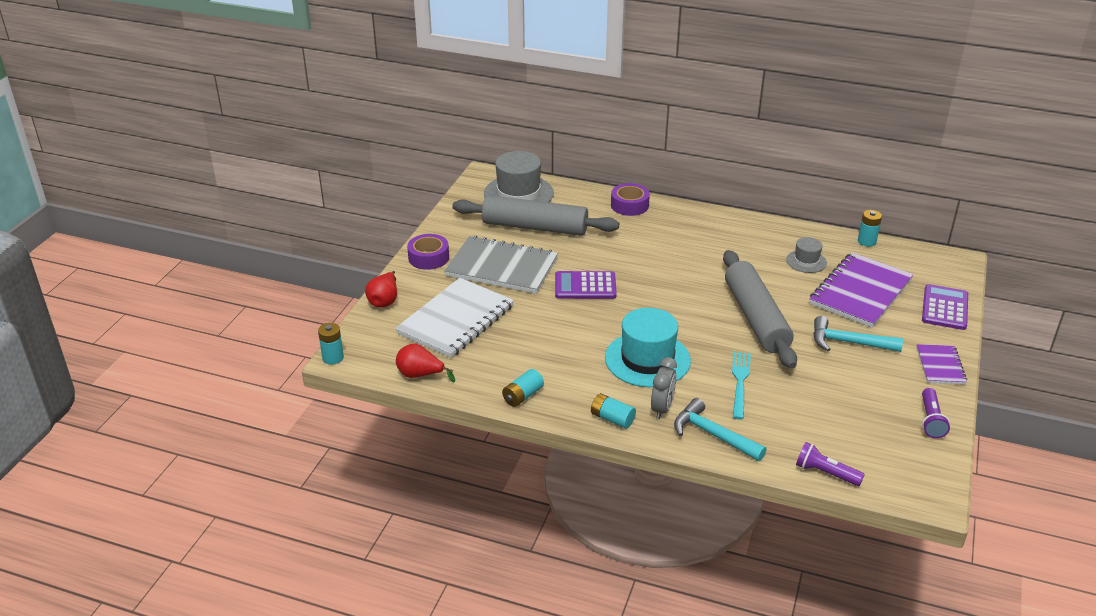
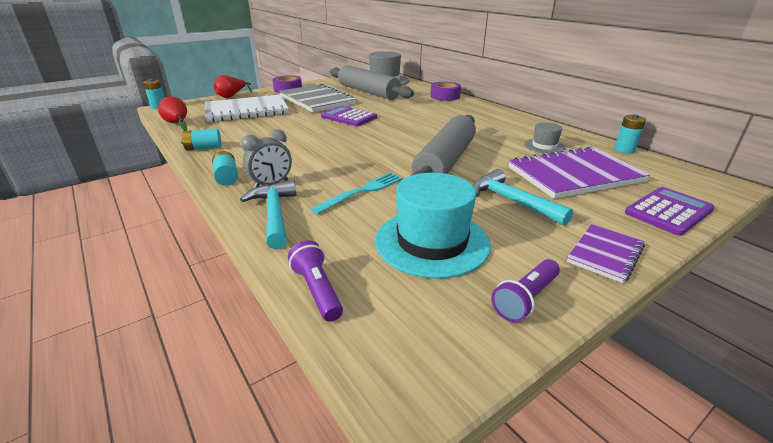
camera: 35 degrees right, 5 degrees down
turquoise hat [605,308,691,387] -> turquoise hat moved to [375,173,491,279]

